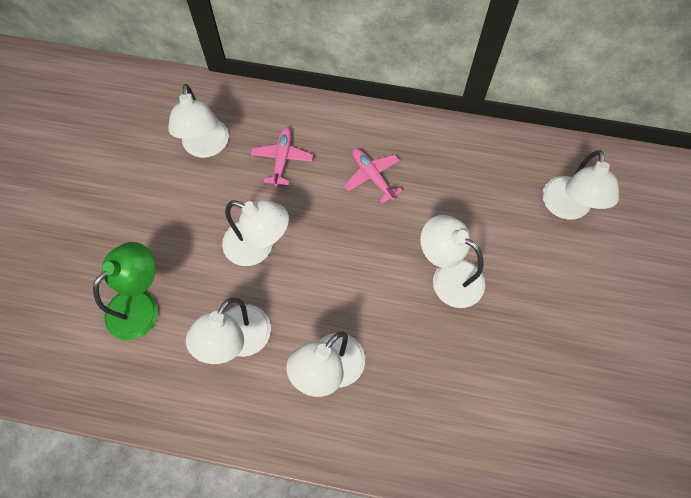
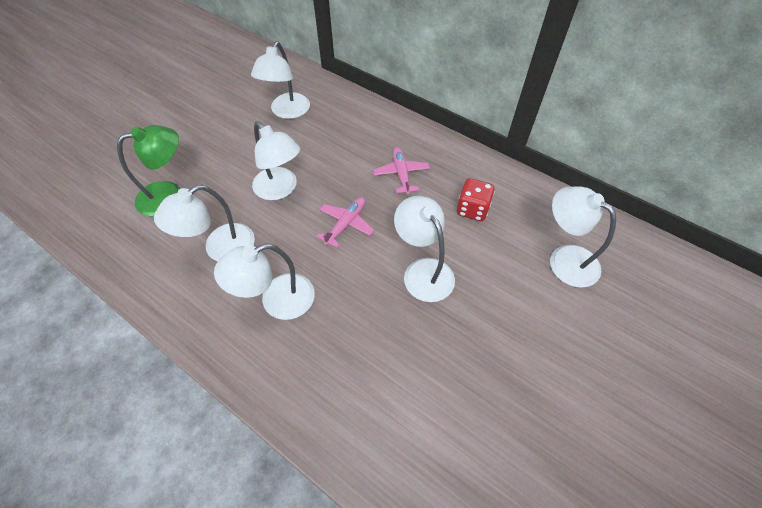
camera: 25 degrees right, 10 degrees down
pink plane [251,127,313,187] -> pink plane moved to [317,197,374,248]
white lamp [542,150,619,220] -> white lamp turned 105 degrees clockwise [550,186,616,288]
none -> red dice [457,178,495,221]

